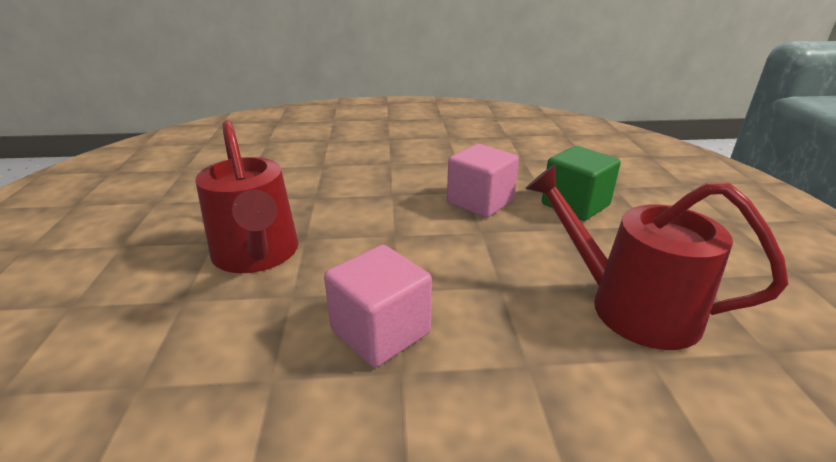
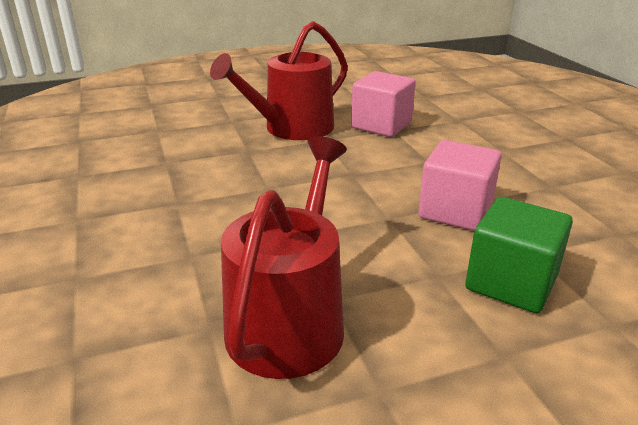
camera: 75 degrees right, 0 degrees up
pink cube [324,245,432,368] -> pink cube moved to [351,71,416,137]

